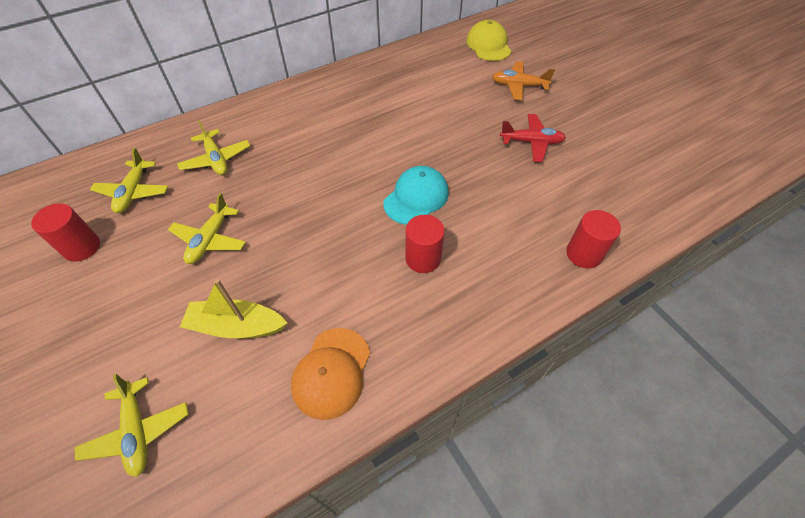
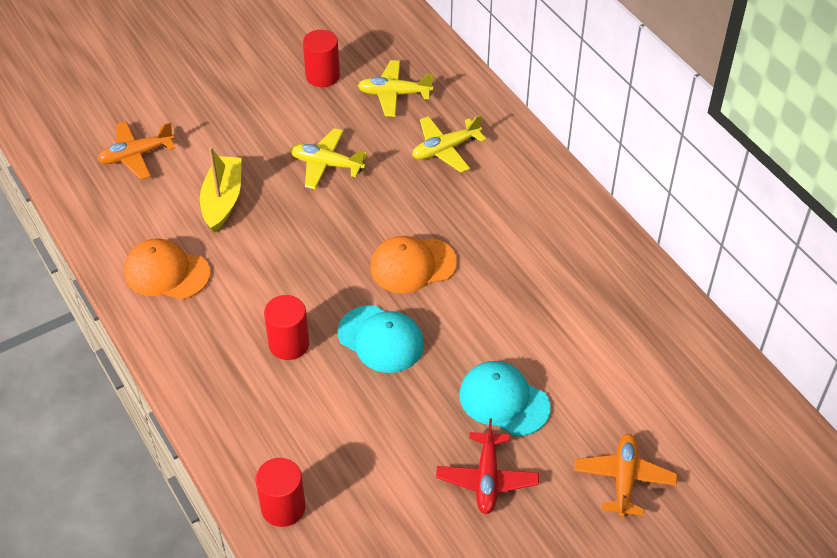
camera: 90 degrees right, 5 degrees down
yellow plane [74,374,189,477] -> orange plane [97,121,175,180]
yellow cap [466,20,511,61] -> none
none -> orange cap [370,236,457,293]
none -> turquoise cap [459,361,551,436]

